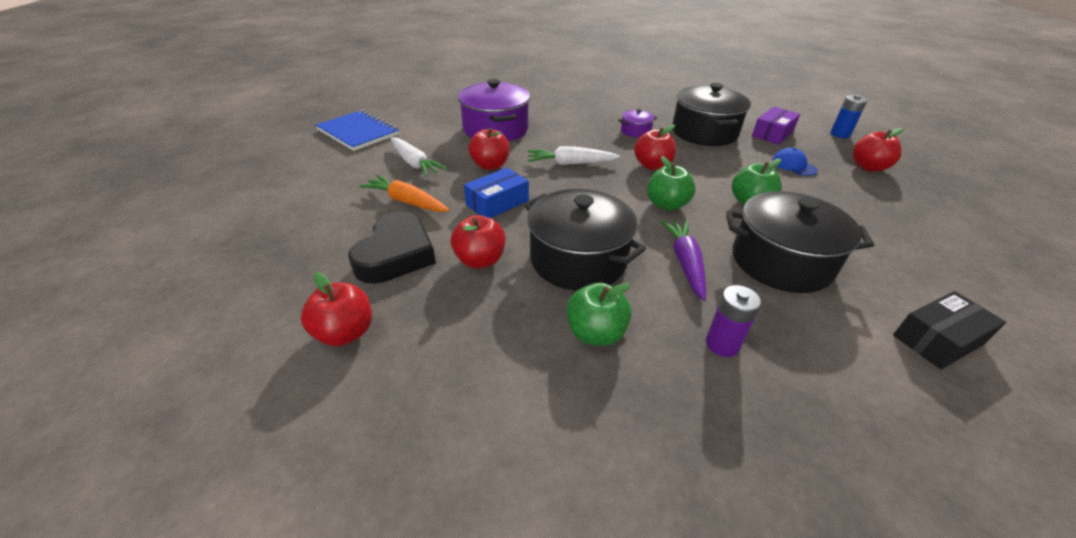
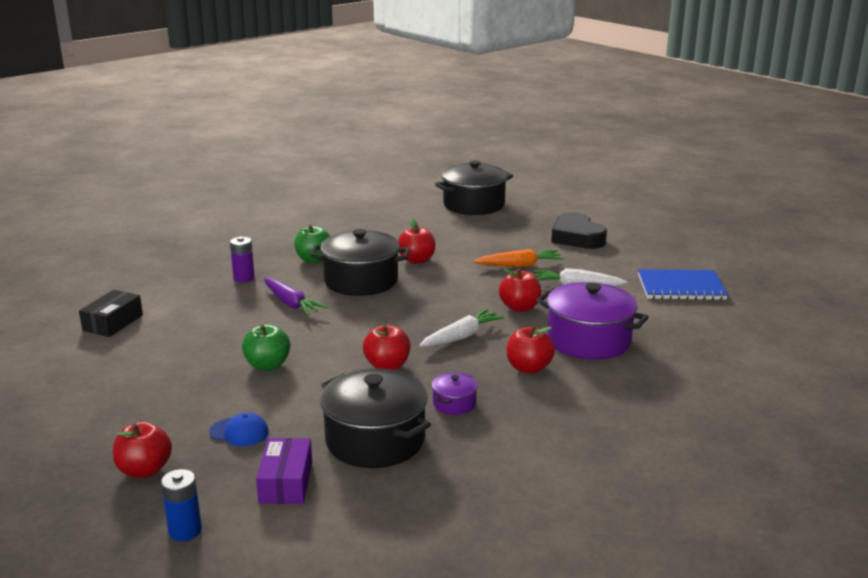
camera: 140 degrees right, 15 degrees down
red apple [301,272,372,346] -> red apple moved to [507,326,555,374]
black heart [348,212,436,284] -> black heart moved to [551,212,607,249]
blue box [464,168,529,218] -> none
green apple [647,156,695,211] -> none
black pot [726,191,874,293] -> black pot moved to [435,160,513,215]

